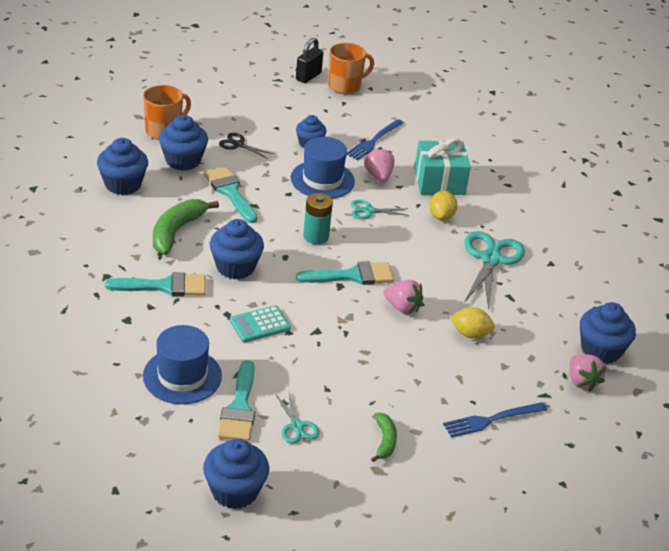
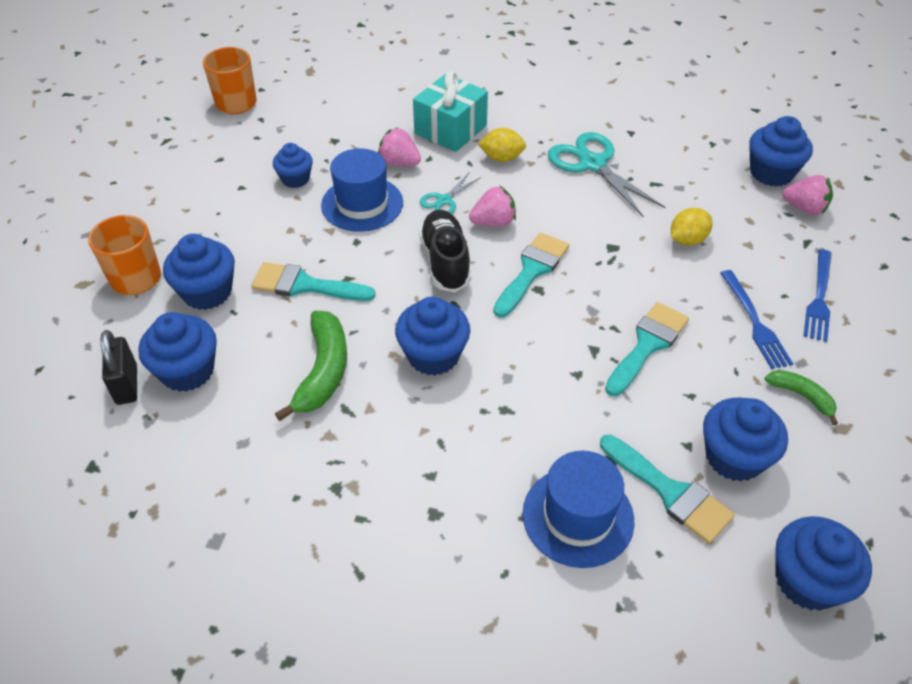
camera: 45 degrees left, 10 degrees up
turquoise brush [105,272,206,296] -> turquoise brush moved to [605,302,689,396]
green banana [153,199,219,255] -> green banana turned 150 degrees counterclockwise [275,311,347,421]
black scissors [219,133,274,159] -> none
turquoise calculator [230,305,291,342] -> none
turquoise scissors [275,392,319,444] -> blue cupcake [703,397,788,481]
black padlock [296,38,323,83] -> black padlock moved to [101,330,137,405]
turquoise battery [303,193,333,244] -> black shoe [419,210,471,292]
blue fork [347,119,404,160] -> blue fork moved to [720,270,793,369]
pink strawberry [383,280,423,314] -> pink strawberry moved to [469,186,516,226]
yellow lemon [429,191,458,220] -> yellow lemon turned 45 degrees counterclockwise [478,128,526,162]

